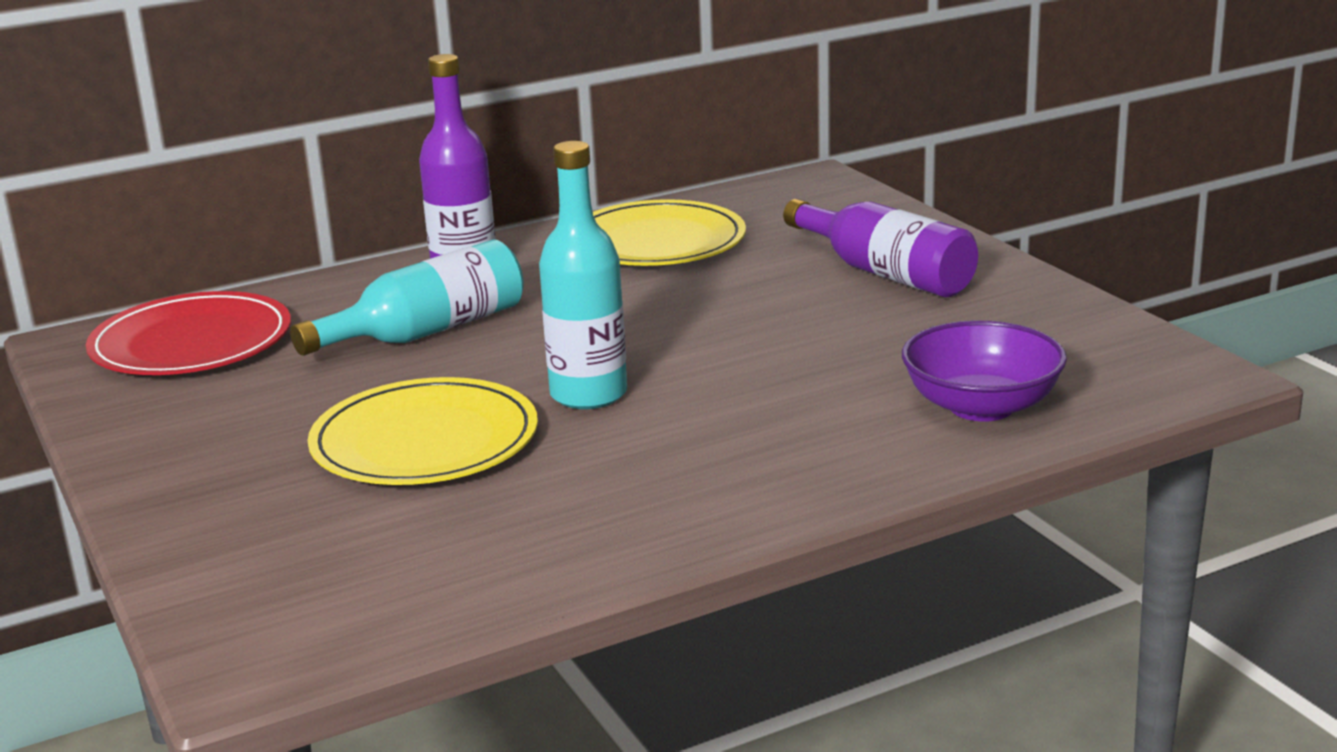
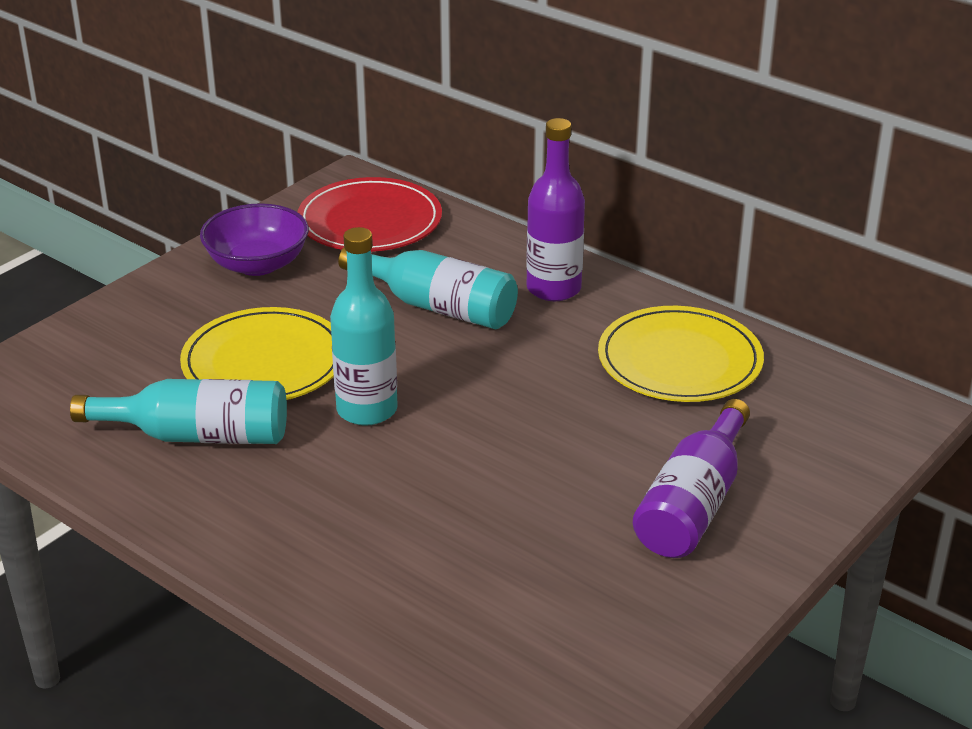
camera: 65 degrees right, 10 degrees up
purple bowl [902,320,1067,422] -> purple bowl moved to [200,203,309,276]
none -> turquoise bottle [70,379,287,444]

